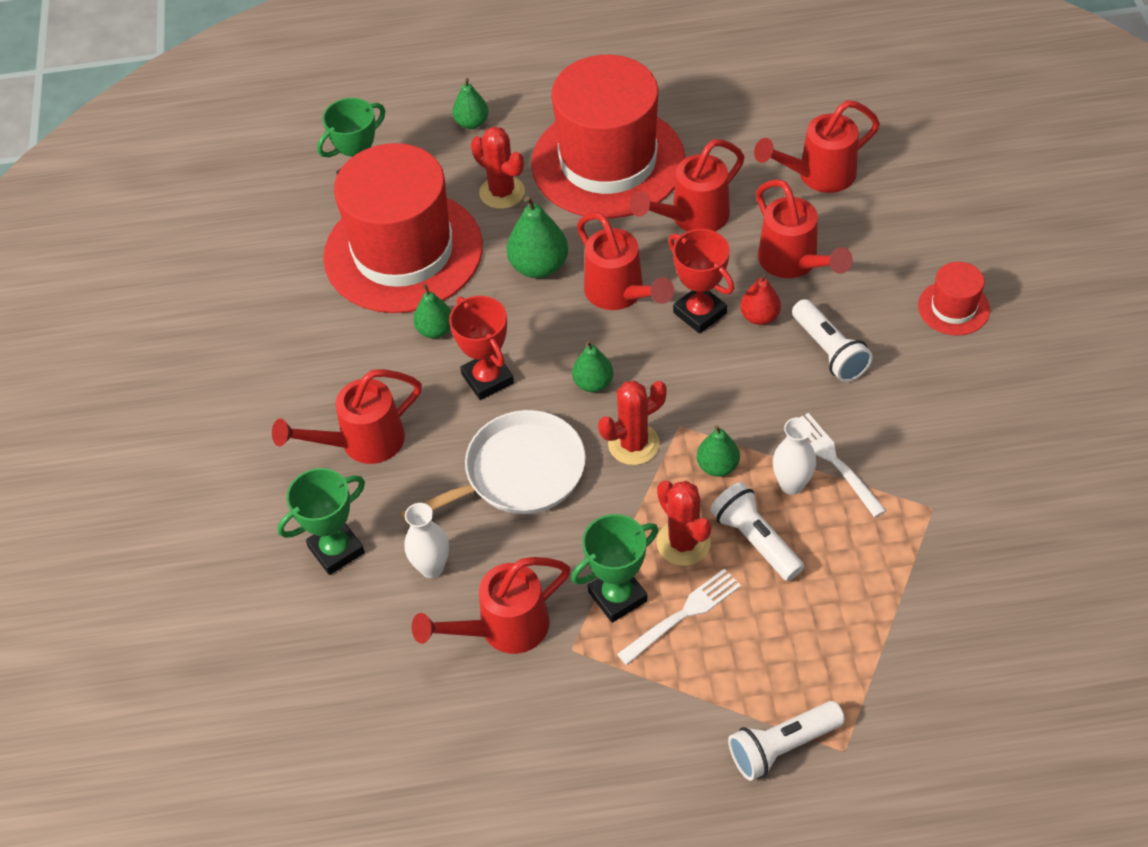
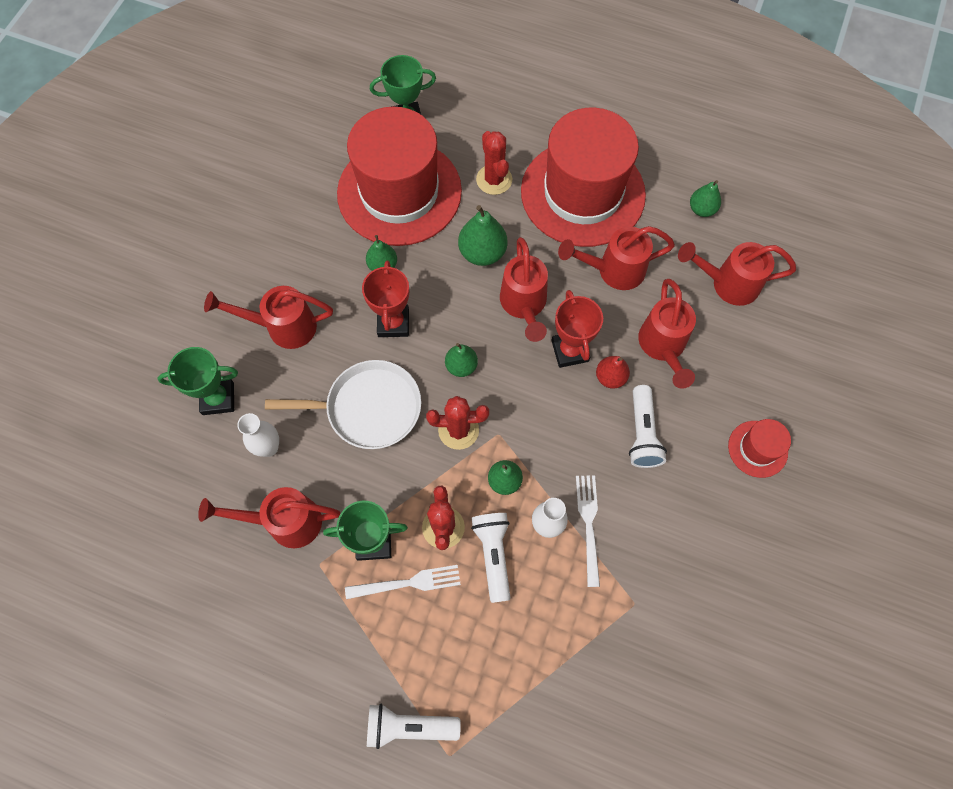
camera: 25 degrees right, 15 degrees up
green pear [452,78,489,129] -> green pear moved to [690,180,721,217]

